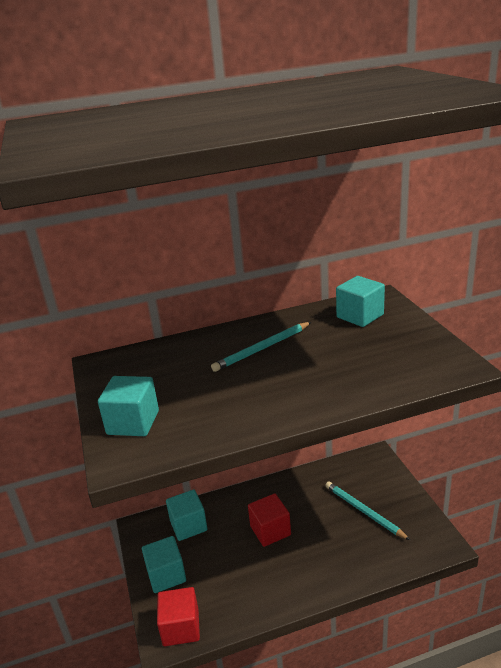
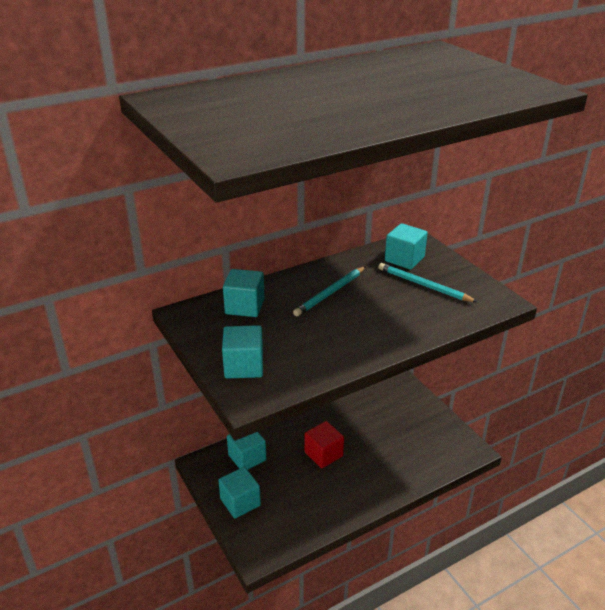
camera: 15 degrees left, 5 degrees up
red cube [157,587,200,646] -> none
turquoise pencil [325,481,410,540] -> turquoise pencil moved to [379,263,477,302]
none -> turquoise cube [223,269,265,317]

